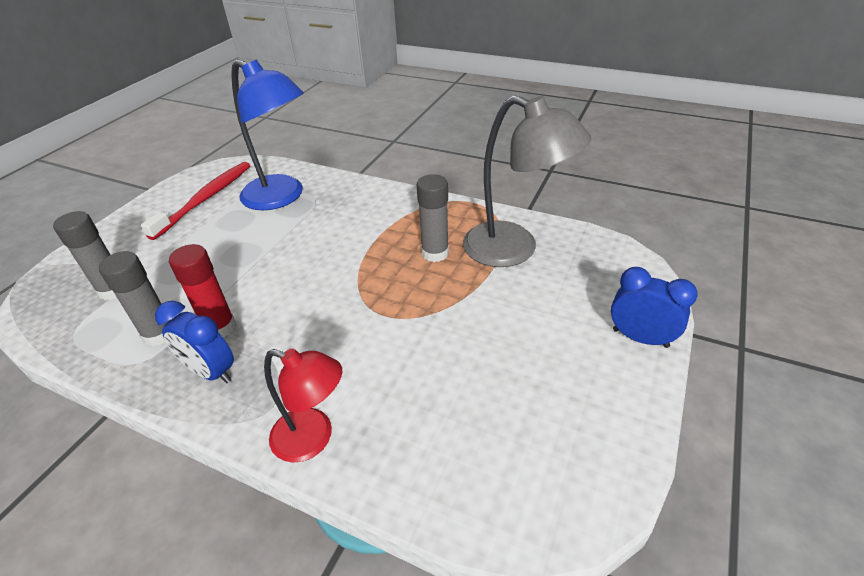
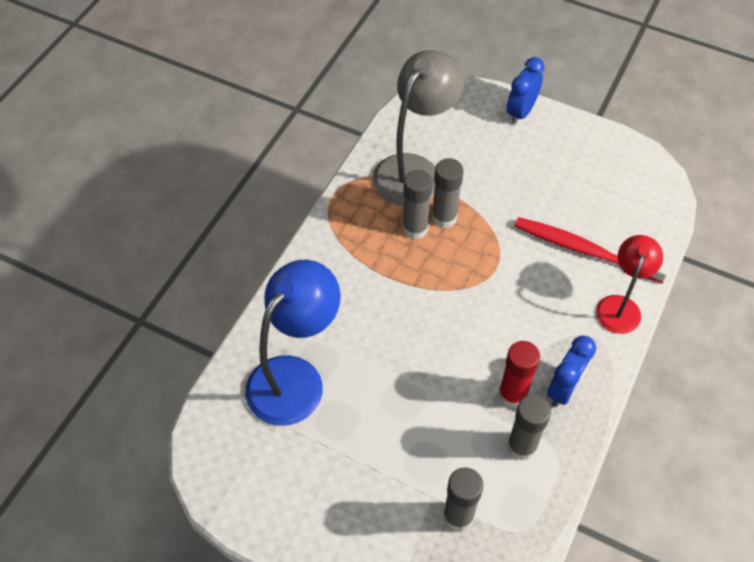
camera: 90 degrees left, 15 degrees up
red toothbrush [141,162,250,240] -> red toothbrush moved to [514,217,670,283]
none -> grey glue stick [432,158,464,228]

